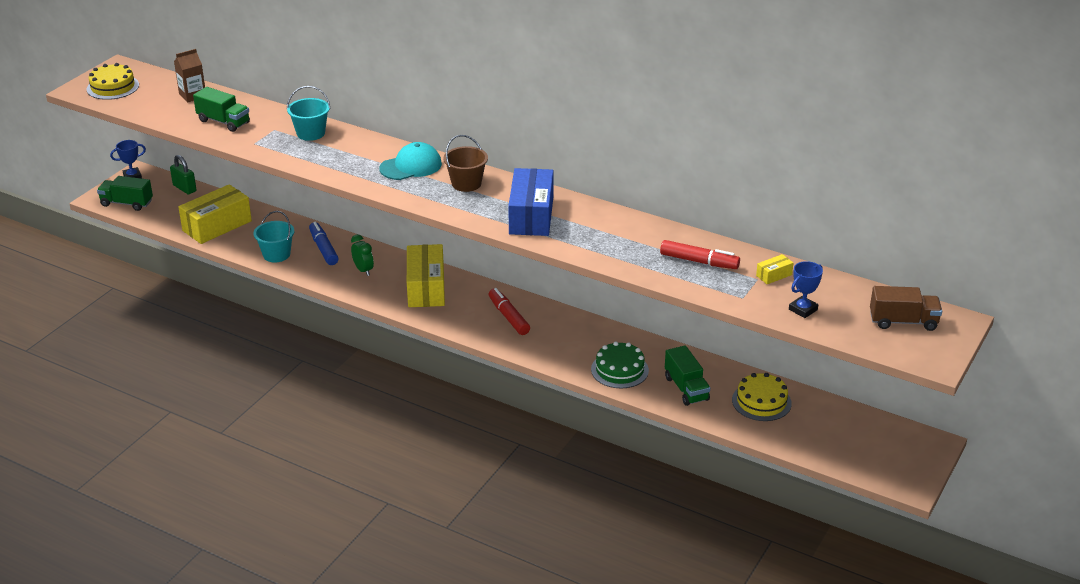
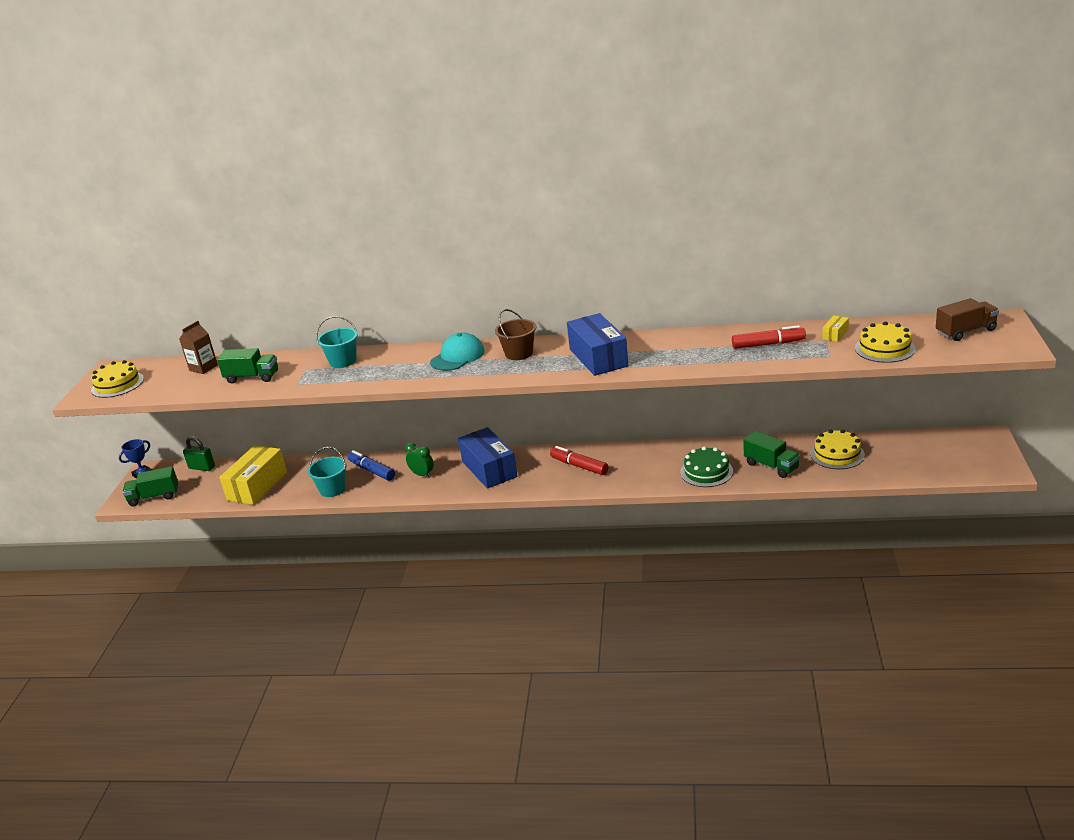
camera: 20 degrees left, 5 degrees down
yellow box [407,244,445,307] -> blue box [458,427,517,489]
blue trophy [789,261,823,318] -> yellow cake [855,322,915,363]

